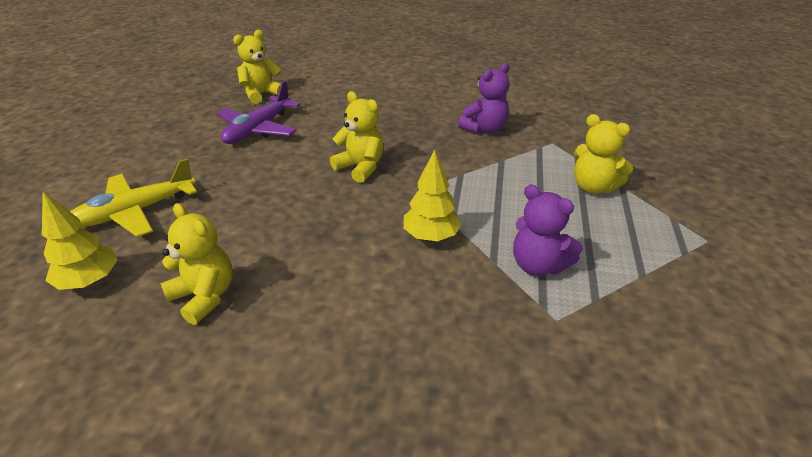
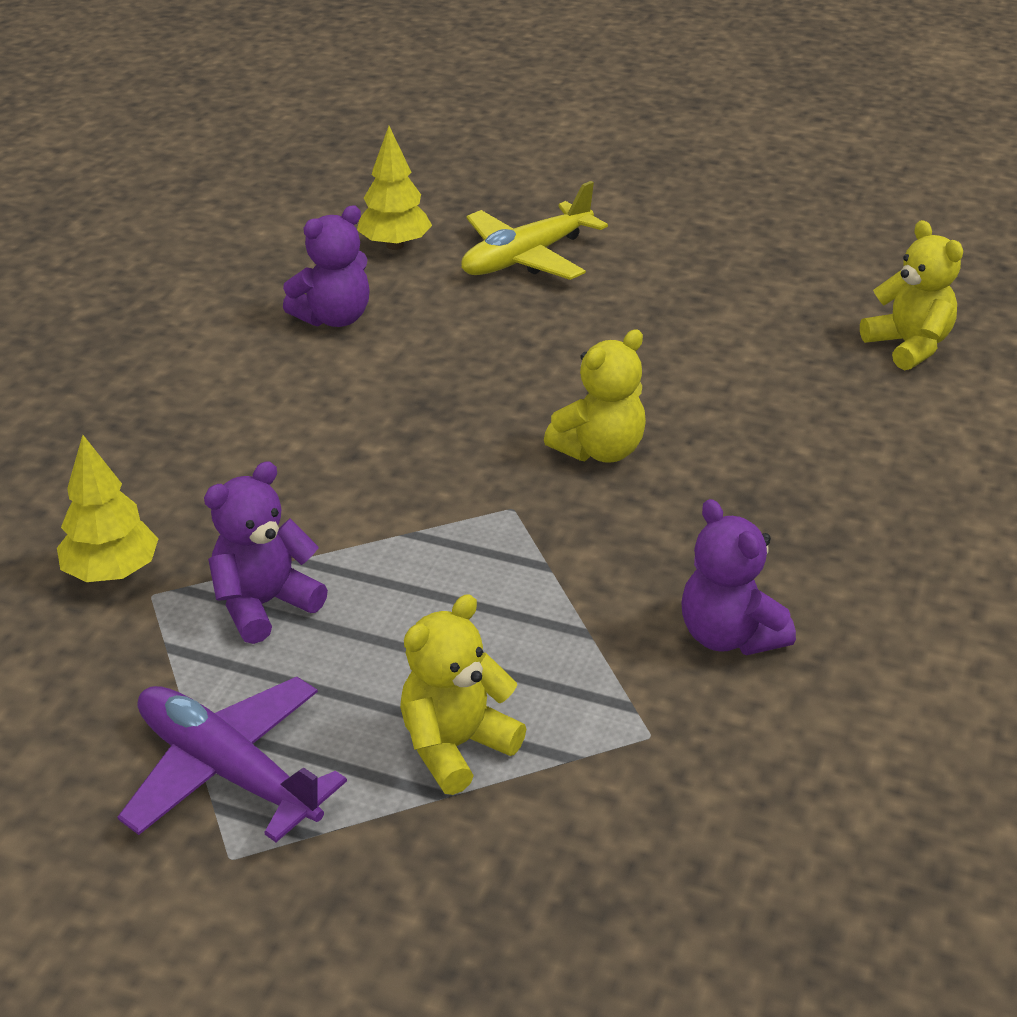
camera: 100 degrees right, 0 degrees up
yellow plane [70,158,197,237] -> yellow plane turned 105 degrees counterclockwise [461,181,608,280]
yellow teddy bear [161,203,233,325] -> purple teddy bear [283,205,370,327]
purple plane [217,81,301,144] -> purple plane moved to [117,676,347,842]
yellow tree [403,150,462,241] -> yellow tree moved to [57,435,159,582]

